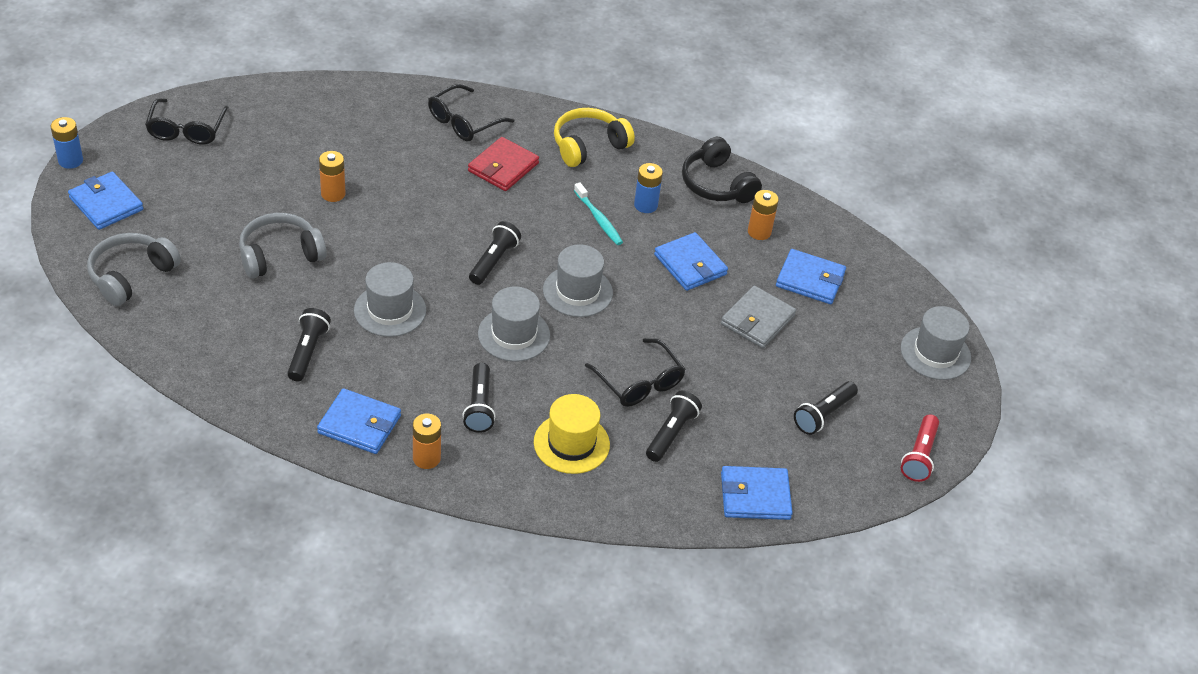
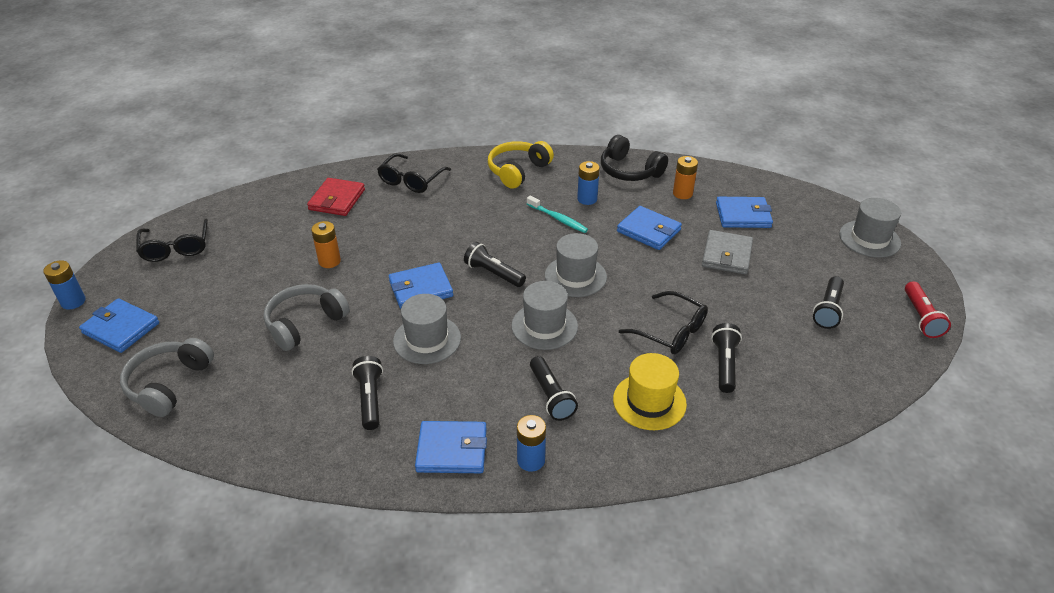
camera: 15 degrees left, 5 degrees down
orange battery [413,414,441,469] -> blue battery [517,415,546,472]
red wallet [468,137,539,191] -> red wallet moved to [307,178,365,216]
black flashlight [469,221,521,285] -> black flashlight turned 60 degrees counterclockwise [464,242,526,287]
blue wallet [721,466,793,520] -> blue wallet moved to [389,263,453,309]

